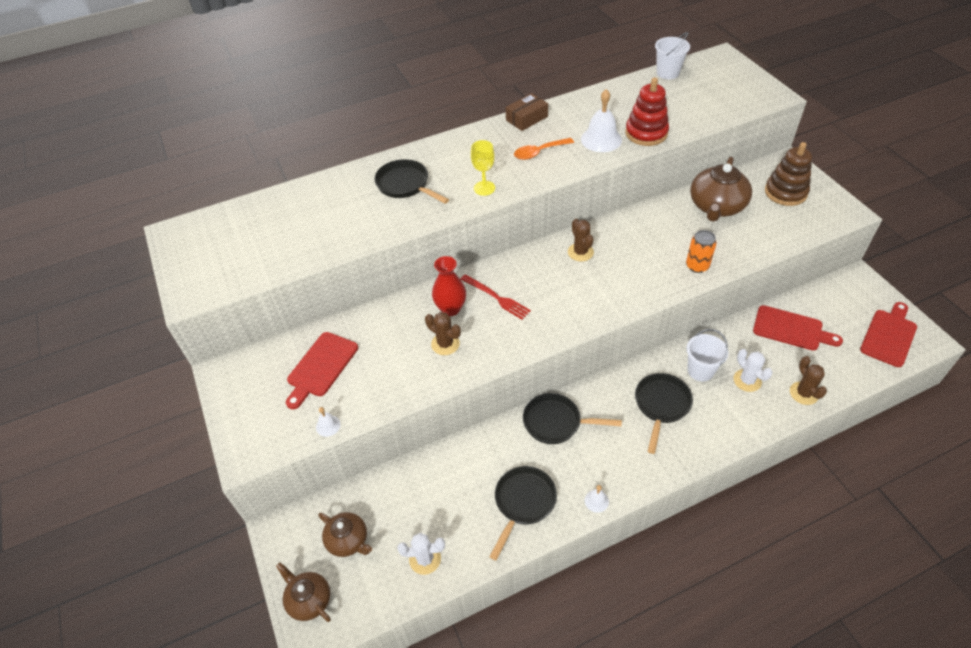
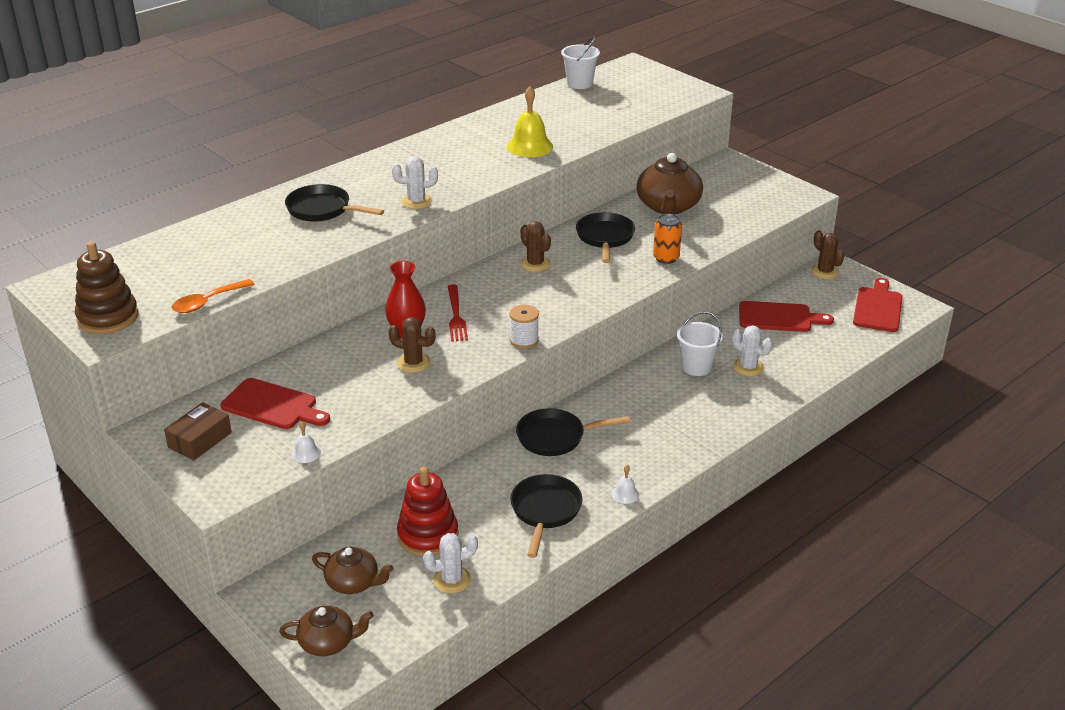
camera: 20 degrees left, 15 degrees down
brown teapot [276,562,331,622] -> brown teapot turned 150 degrees clockwise [279,606,374,656]
red cutting board [286,332,358,409] -> red cutting board turned 75 degrees counterclockwise [220,378,330,429]
red fork [461,274,531,319] -> red fork turned 60 degrees clockwise [448,284,468,341]
yellow goblet [471,140,495,196] -> white cactus [392,156,438,209]
brown box [506,93,548,131] -> brown box moved to [164,402,232,460]
orange spoon [514,138,574,160] -> orange spoon moved to [172,279,255,313]
white bell [581,89,622,152] -> yellow bell [507,86,553,157]
red stacking toy [625,77,669,146] -> red stacking toy moved to [397,467,458,557]
black pan [635,373,693,454] -> black pan moved to [576,212,635,263]
brown stacking toy [765,142,812,206] -> brown stacking toy moved to [75,241,138,334]
brown cactus [790,356,827,405] -> brown cactus moved to [811,230,845,279]
none -> white spool [509,305,539,349]

